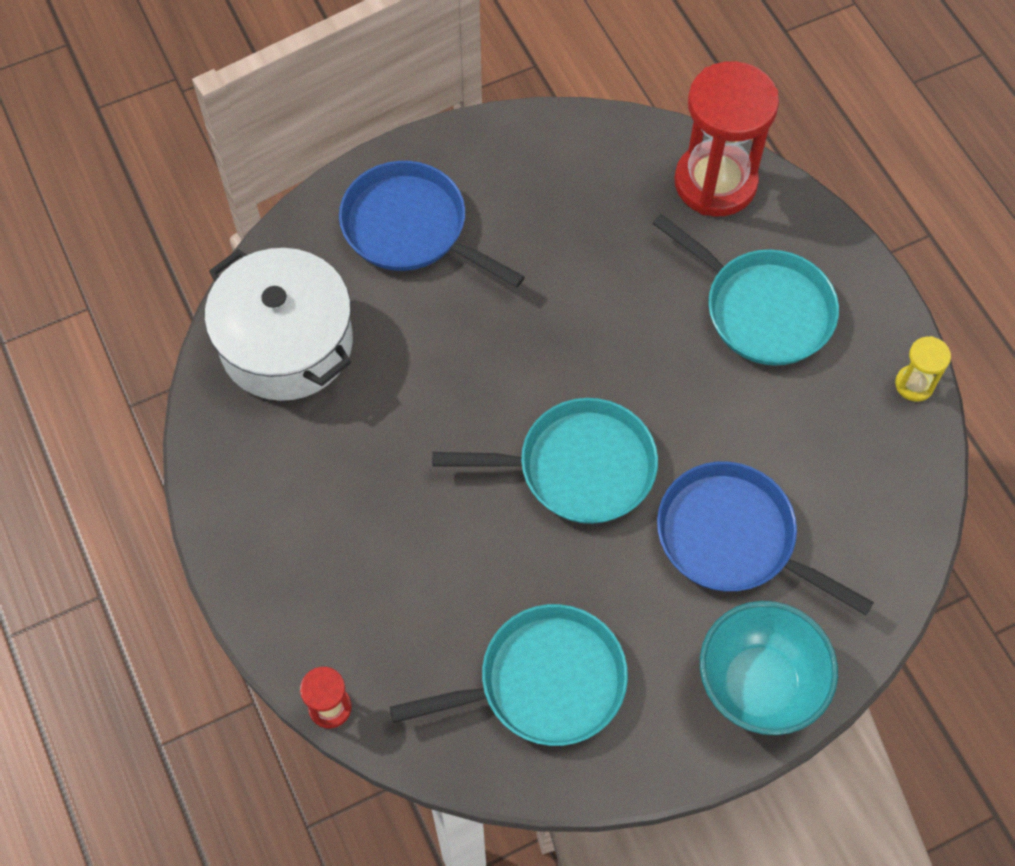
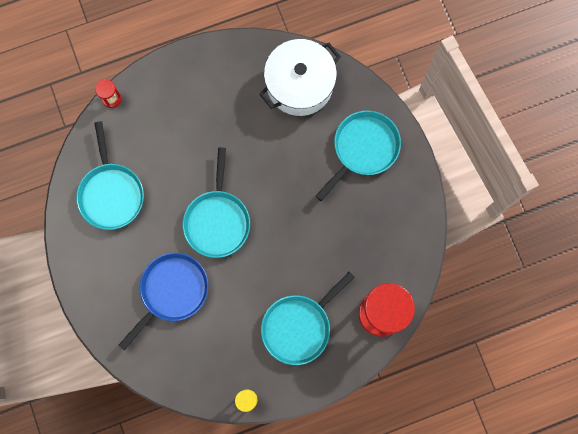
camera: 95 degrees right, 15 degrees up
blue pan [339,161,525,288] -> turquoise pan [316,110,401,201]
turquoise bowl [700,601,838,735] -> none

